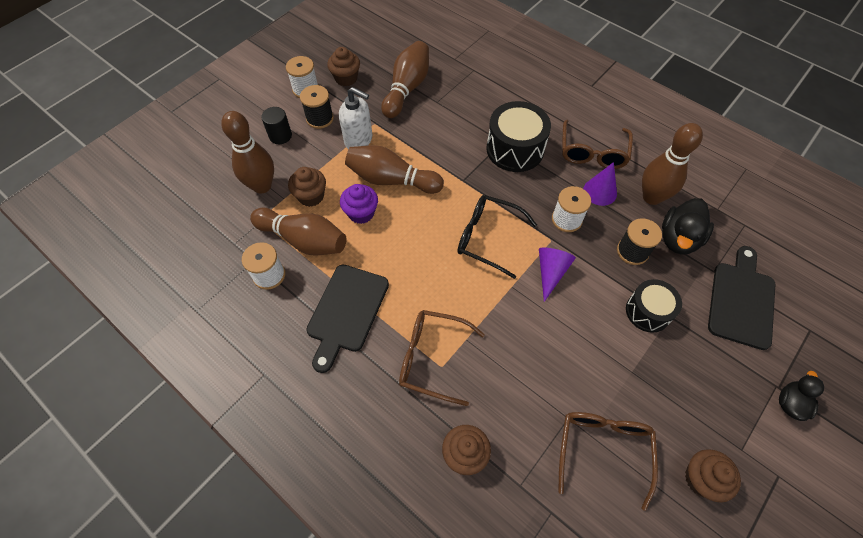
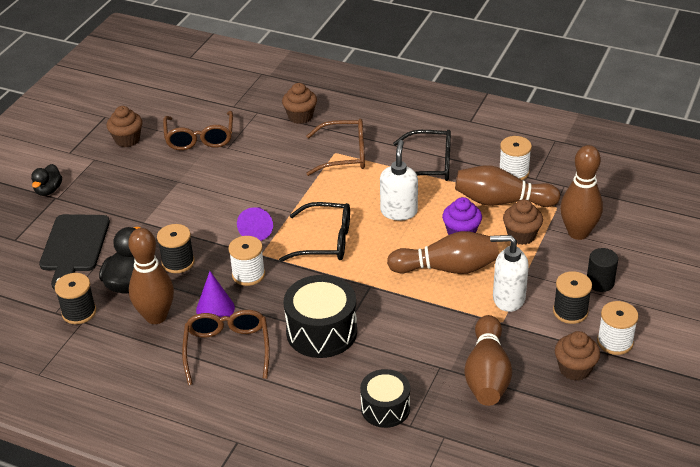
camera: 165 degrees right, 20 degrees down
black cutting board [306,265,389,373] -> black glasses [393,130,451,181]
black drum [626,279,682,333] -> black drum moved to [360,369,410,428]
none -> black spool [55,273,96,324]
none -> white soap dispenser [380,140,418,220]

